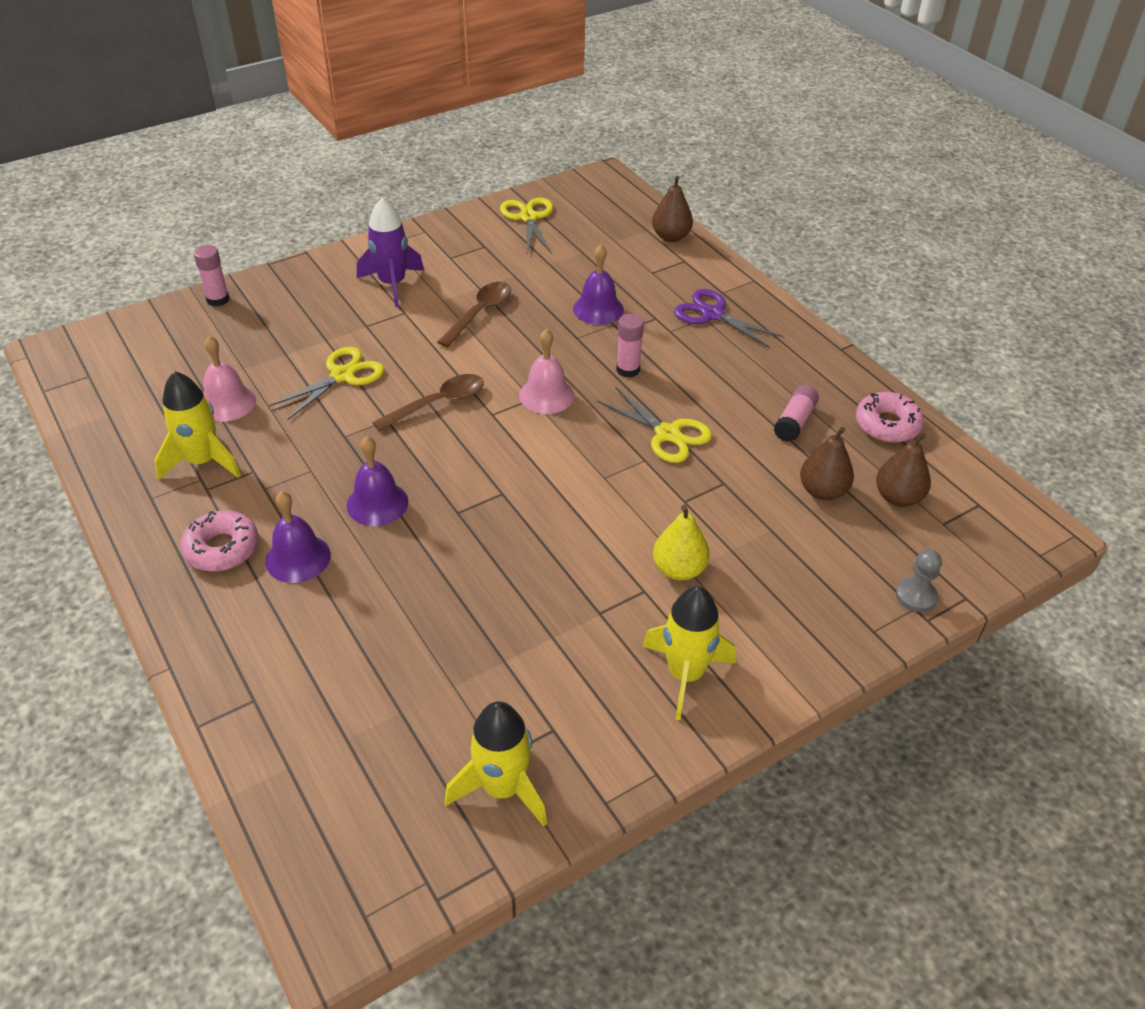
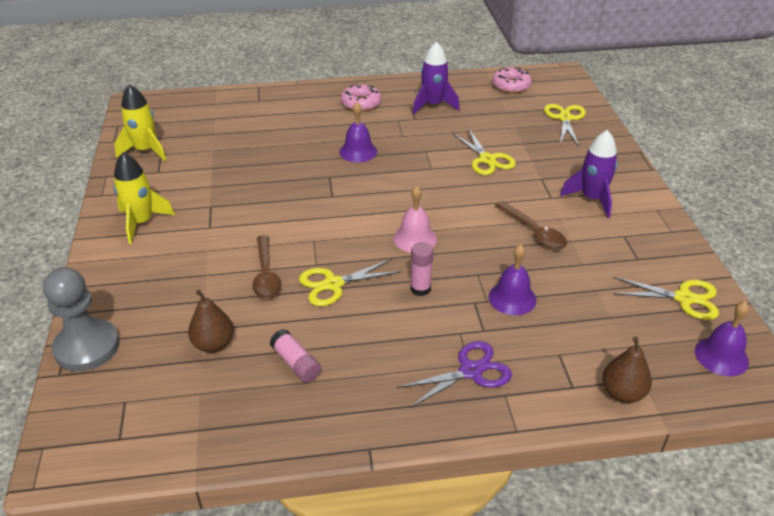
camera: 115 degrees right, 5 degrees down
yellow rocket [154,371,241,480] -> purple rocket [412,42,460,114]
pink glue stick [194,245,229,307] -> none
pink bell [203,336,256,422] -> none
purple bell [265,491,331,583] -> purple bell moved to [695,301,749,376]
brown spoon [372,374,484,431] -> brown spoon moved to [252,235,281,299]
yellow pear [653,505,710,581] -> none
pink donut [856,392,924,443] -> pink donut moved to [492,68,532,93]
brown pear [876,433,931,507] -> none
grey pawn [896,549,942,612] -> grey pawn [43,267,120,371], size x2.01
none -> yellow scissors [544,104,586,146]

